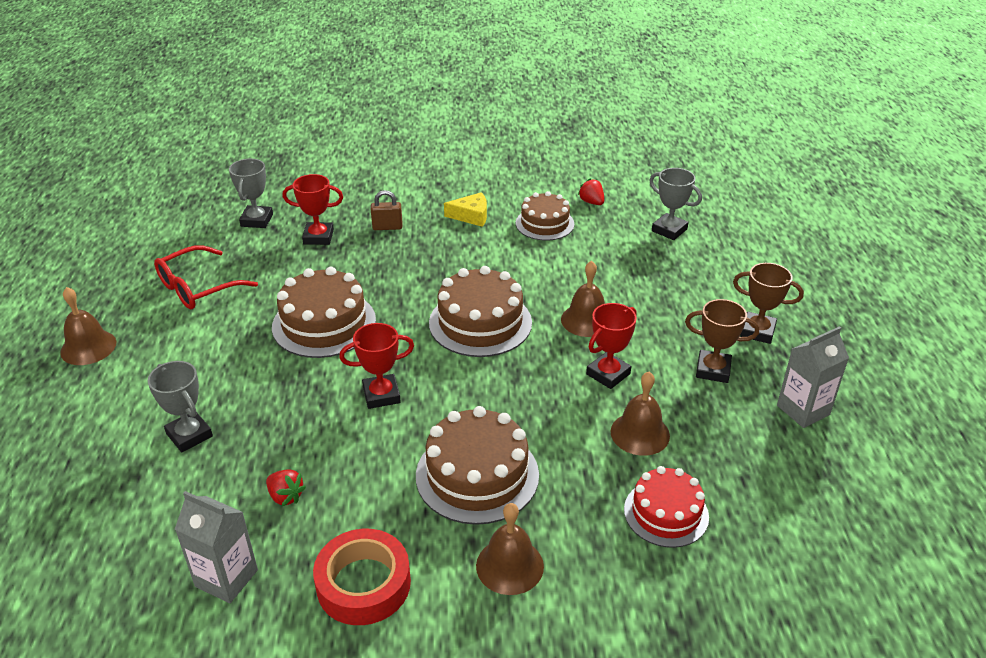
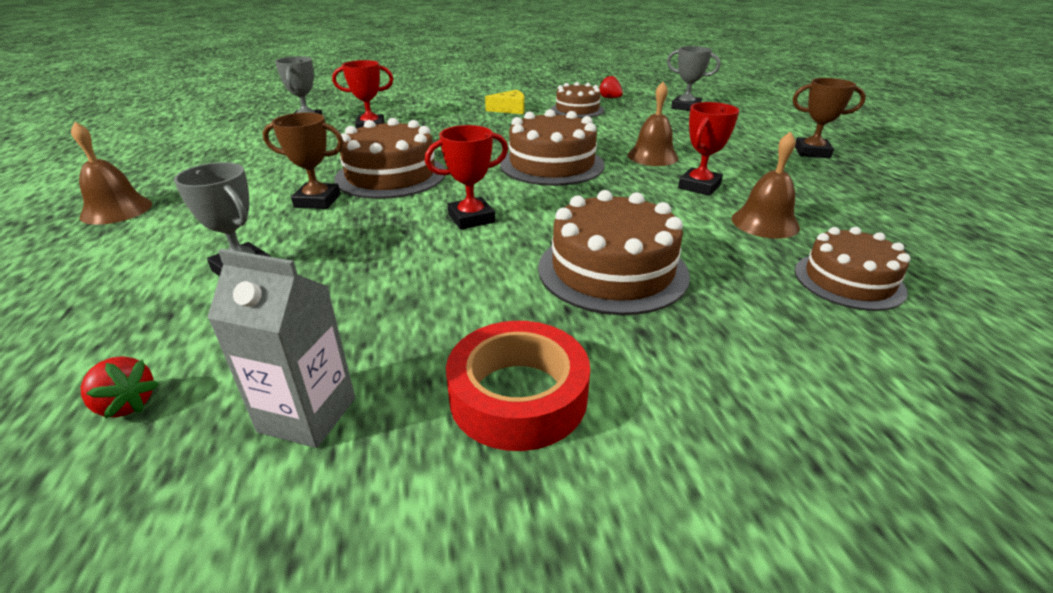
camera: 10 degrees left, 5 degrees down
red glasses [154,245,258,309] -> none
red strawberry [266,469,306,506] -> red strawberry moved to [81,356,159,418]
brown padlock [371,190,403,230] -> none
brown bell [476,503,544,595] -> none
red cake [624,466,709,548] -> brown cake [795,227,910,311]
brown trophy [685,299,759,383] -> brown trophy moved to [263,112,344,209]
grey carton [777,326,849,428] -> none

